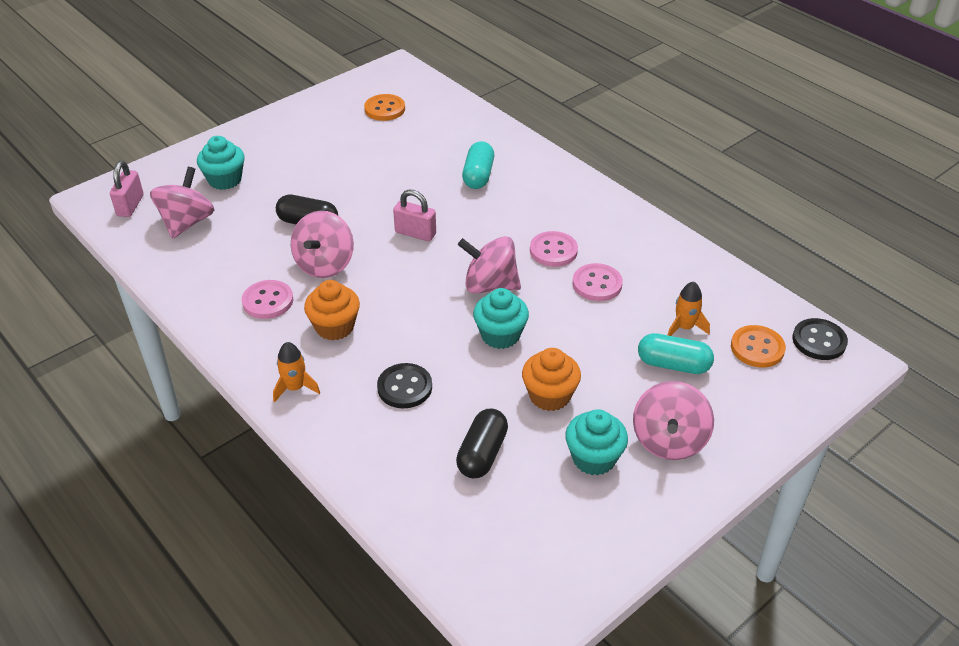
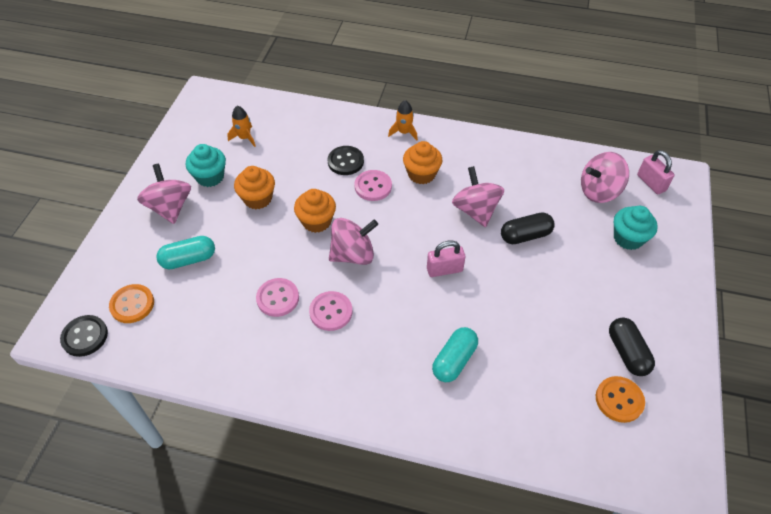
camera: 145 degrees right, 10 degrees up
pink spinning top [150,167,215,239] -> pink spinning top turned 90 degrees clockwise [581,152,629,203]
pink button [242,280,293,319] -> pink button moved to [354,170,392,201]
black capsule [456,409,508,478] -> black capsule moved to [609,318,655,376]
turquoise capsule [462,141,494,189] -> turquoise capsule turned 60 degrees clockwise [432,327,478,382]
turquoise cupcake [473,288,529,349] -> orange cupcake [294,189,336,233]
orange rocket [668,281,710,336] -> orange rocket moved to [227,106,256,147]

